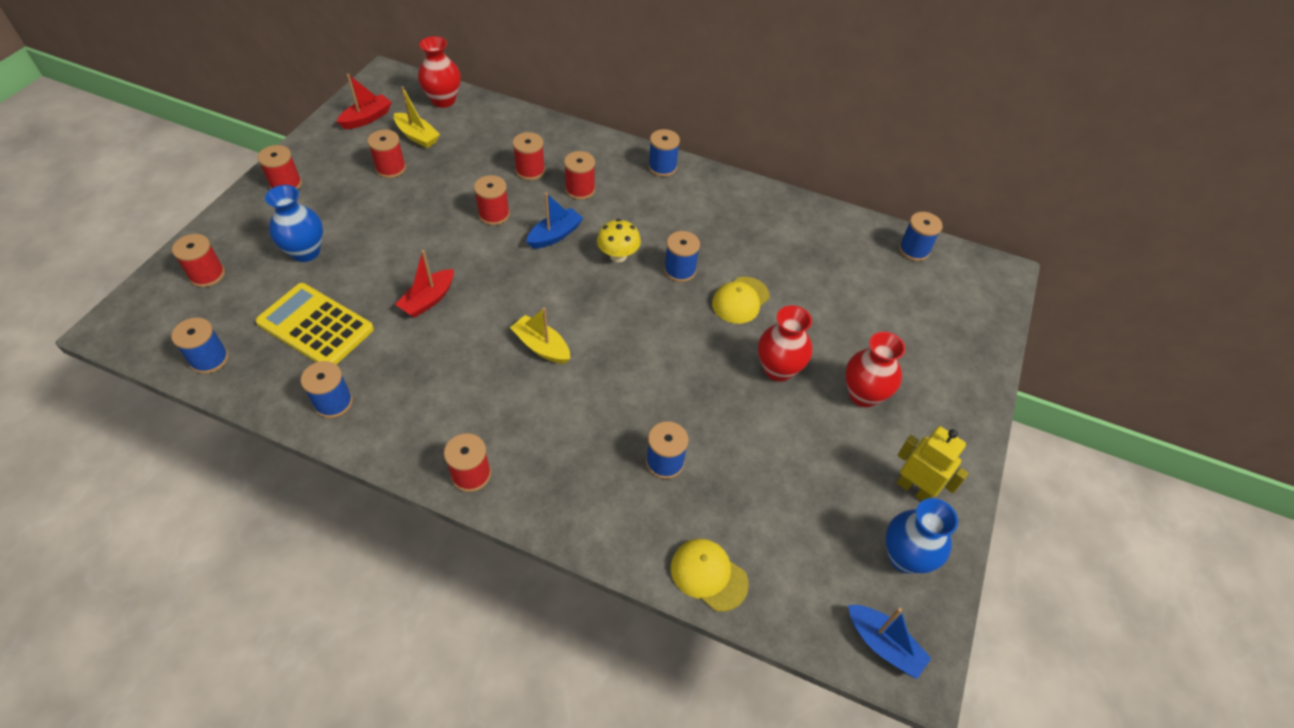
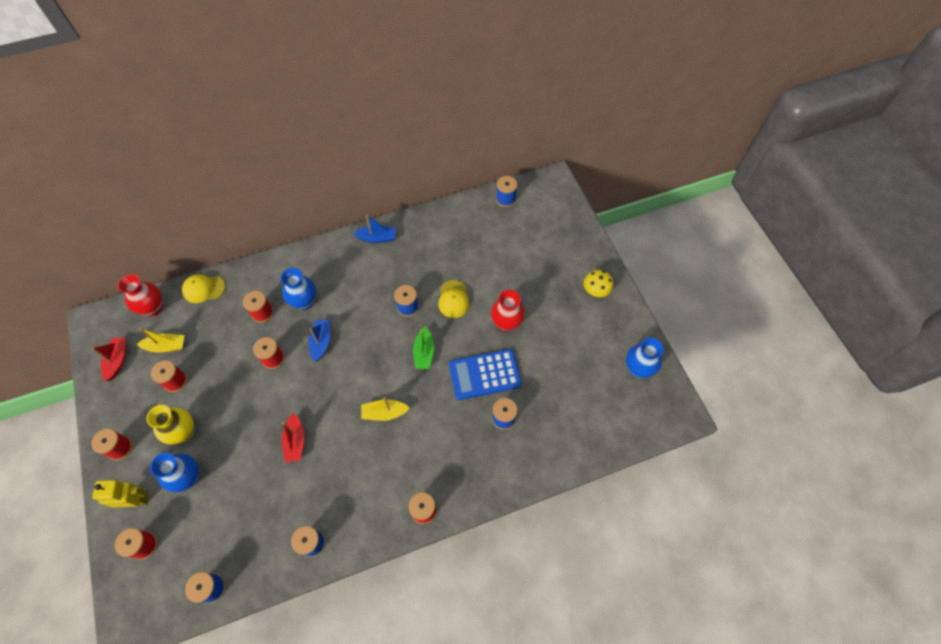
camera: 40 degrees left, 10 degrees up
yellow calculator [255,283,374,365] -> none
red spool [564,151,595,200] -> blue vase [281,268,316,310]
yellow mushroom [597,219,641,262] -> yellow mushroom moved to [584,270,613,297]
blue spool [648,129,680,177] -> none
yellow cap [671,539,749,612] -> yellow cap moved to [182,274,225,303]
red vase [845,332,906,407] -> none
blue boat [848,605,932,679] -> blue boat moved to [353,214,396,243]
yellow robot [897,426,969,501] -> yellow robot moved to [92,480,149,508]
none -> yellow vase [146,405,194,445]
none -> green boat [413,327,434,369]
none -> blue calculator [449,349,522,400]

